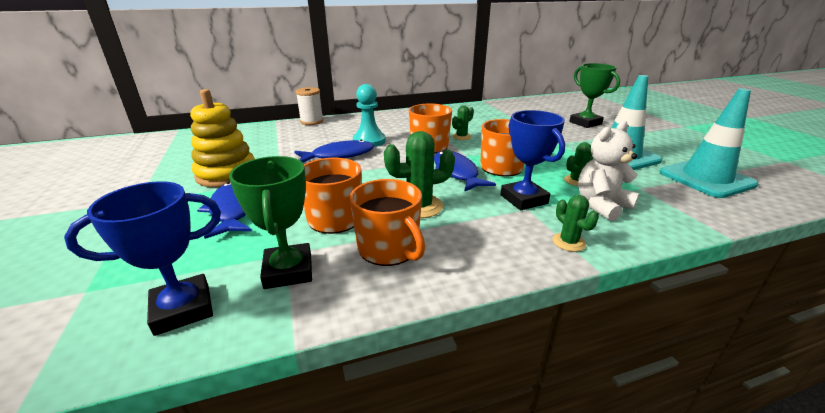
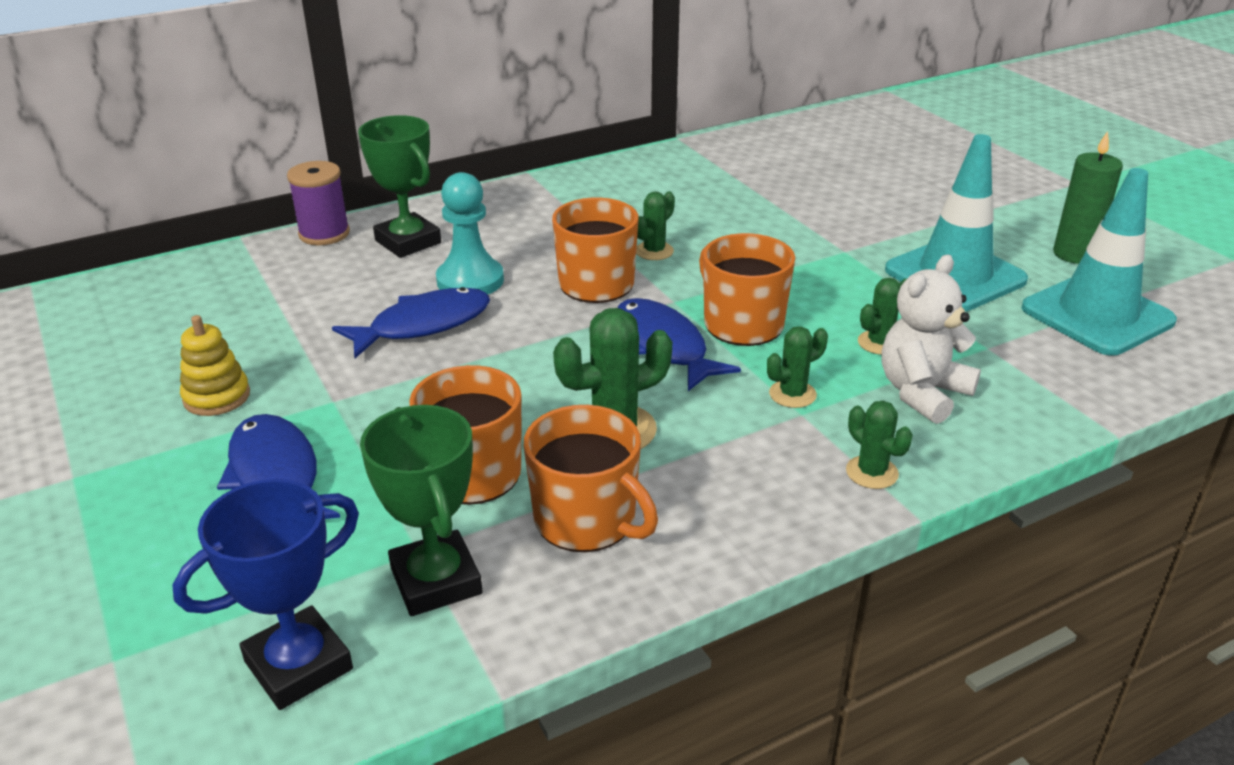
camera: 10 degrees left, 5 degrees up
yellow stacking toy [190,89,255,187] -> yellow stacking toy [180,315,250,416], size x0.57
white spool [295,87,324,125] -> purple spool [287,161,350,245]
blue trophy [500,110,565,210] -> green cactus [767,326,828,408]
green trophy [569,63,620,128] -> green trophy moved to [358,115,441,258]
none -> green candle [1053,131,1123,264]

